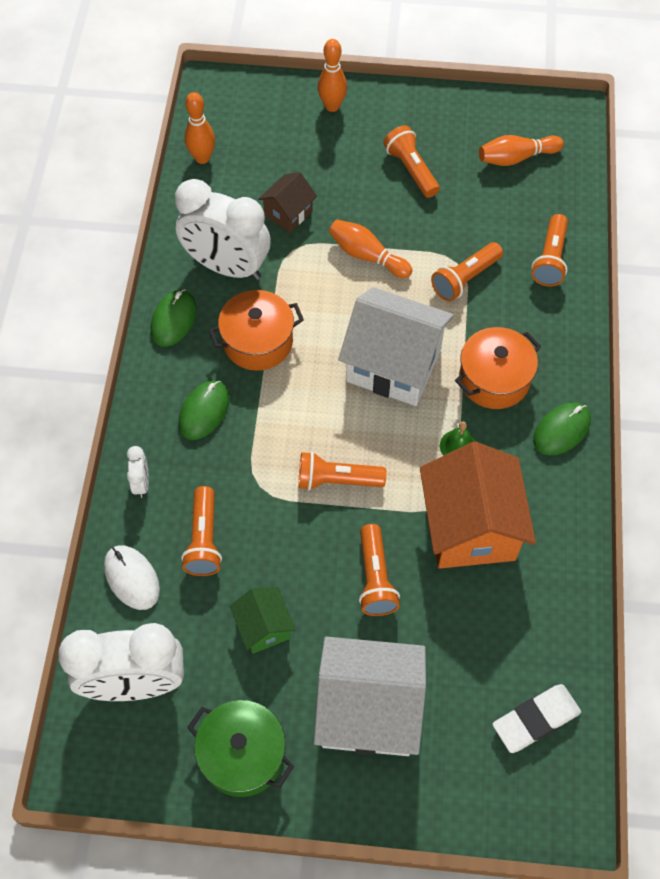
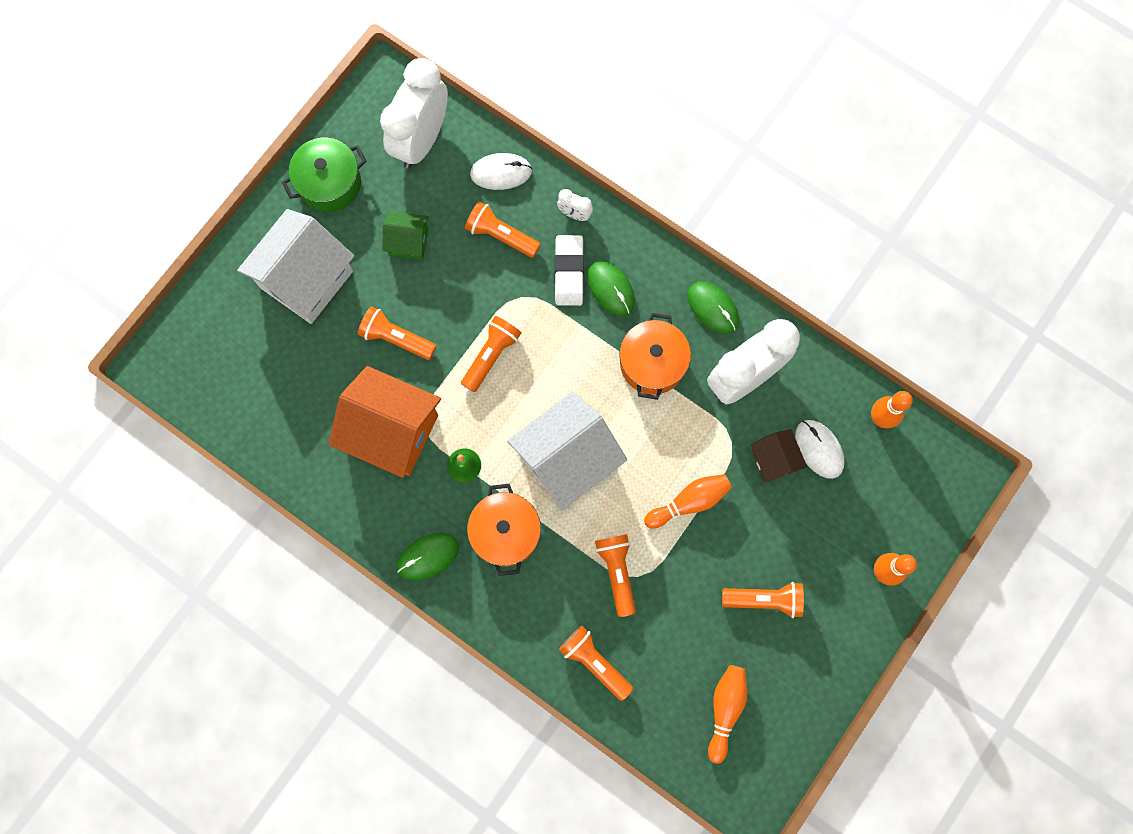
camera: 120 degrees right, 15 degrees up
white eraser [492,684,581,753] -> white eraser moved to [555,235,584,306]
green mouse [533,402,591,456] -> green mouse turned 75 degrees clockwise [397,533,459,581]
none -> white mouse [795,420,845,479]

